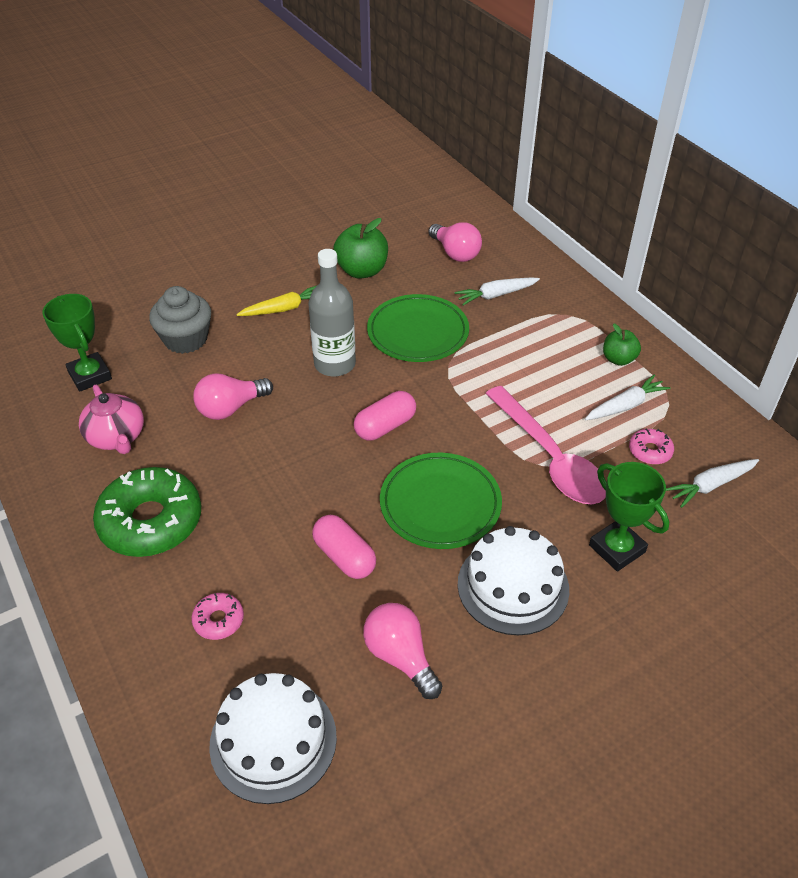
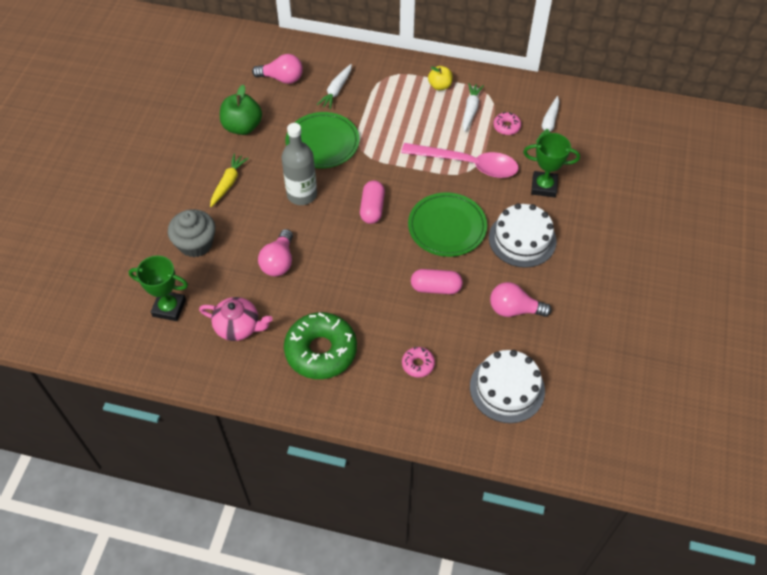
camera: 45 degrees left, 10 degrees up
green apple [603,323,641,366] -> yellow apple [428,66,453,90]

